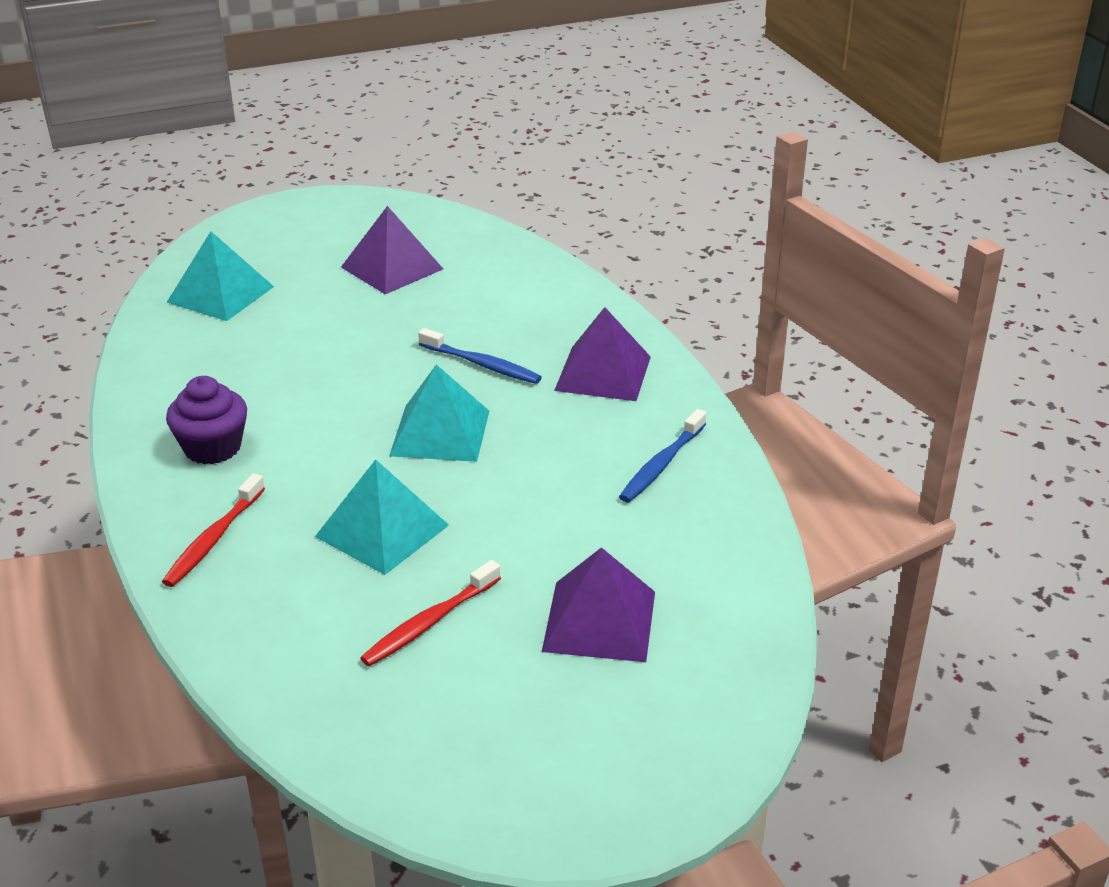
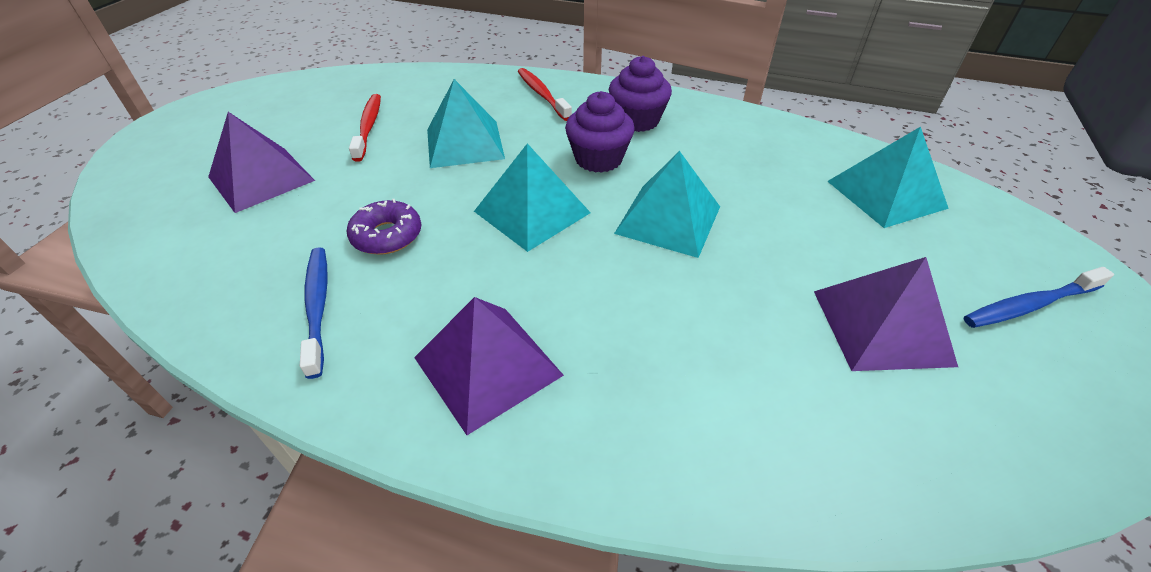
camera: 130 degrees right, 10 degrees up
blue toothbrush [418,328,542,384] -> blue toothbrush moved to [964,267,1114,328]
none -> purple donut [347,199,421,255]
none -> purple cupcake [565,91,635,173]
none -> turquoise pyramid [614,151,720,258]

